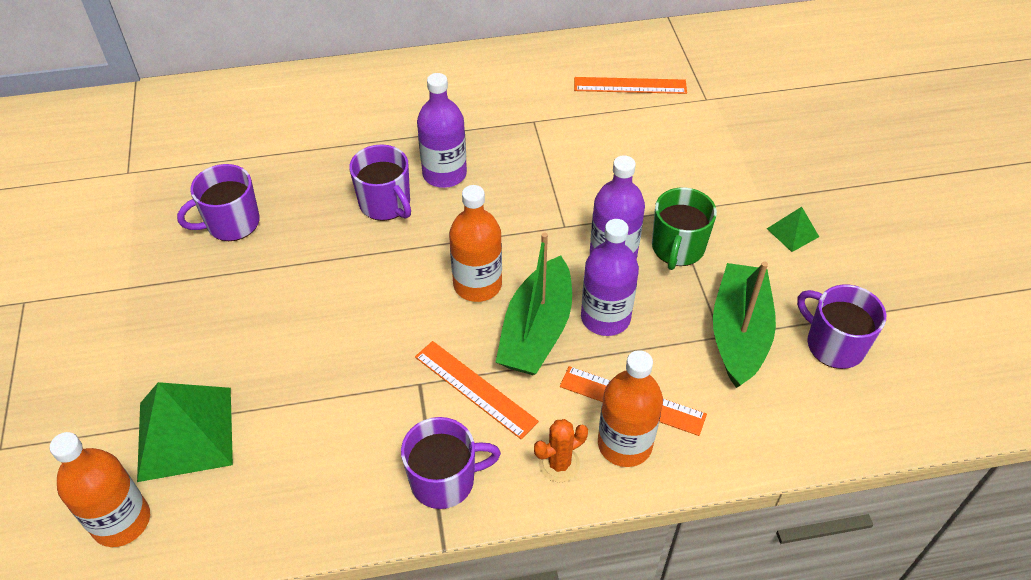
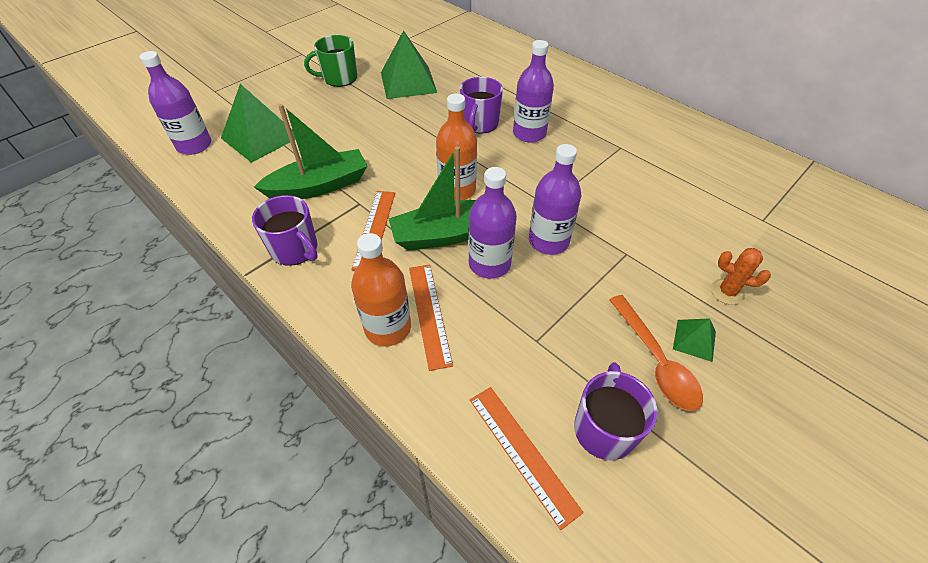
camera: 55 degrees right, 0 degrees up
orange bottle [50,432,150,547] -> purple bottle [140,51,211,155]
purple mug [177,164,260,241] -> green pyramid [381,30,437,99]
orange cactus [534,419,588,482] -> orange cactus moved to [711,248,771,305]
orange ruler [574,77,687,94] -> orange ruler moved to [470,387,584,530]
green mug [652,187,717,270] -> green mug moved to [304,35,357,87]
green boat [713,262,776,388] -> green boat moved to [254,104,367,199]
none -> orange spoon [609,295,703,411]

